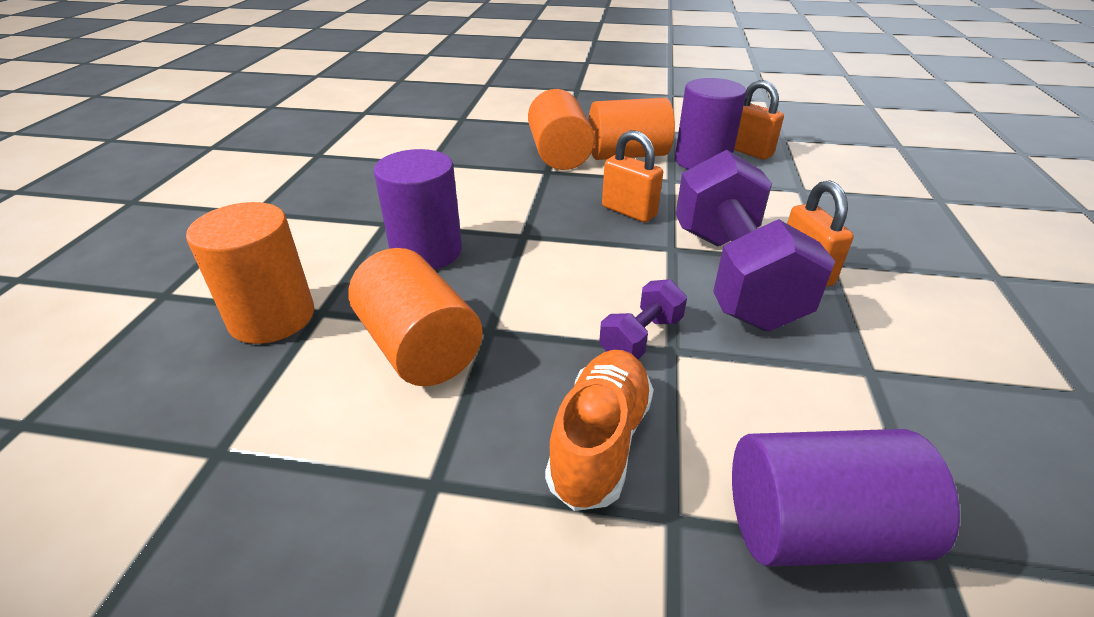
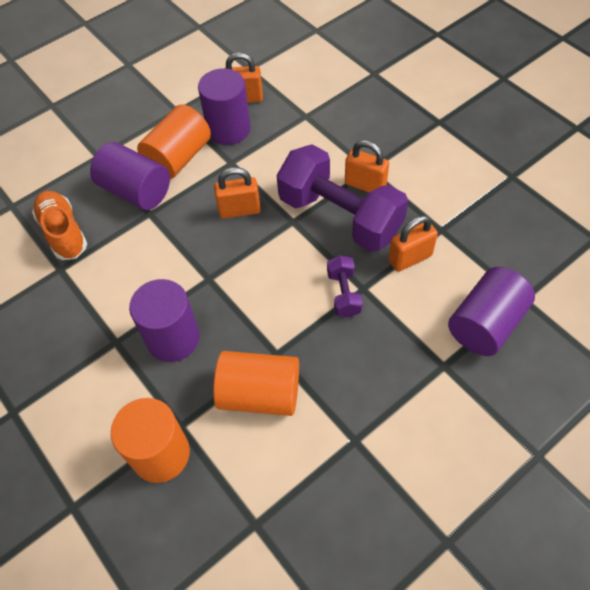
camera: 45 degrees left, 20 degrees up
orange cylinder [528,89,595,170] -> purple cylinder [90,142,170,210]
orange shoe [545,350,654,511] -> orange shoe moved to [32,191,87,260]
none -> orange padlock [388,215,438,272]

